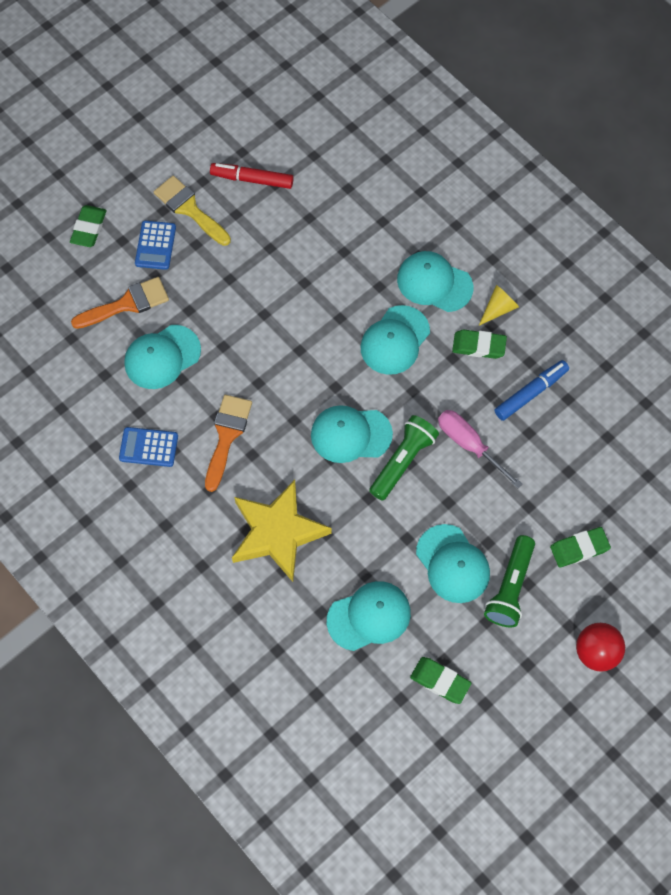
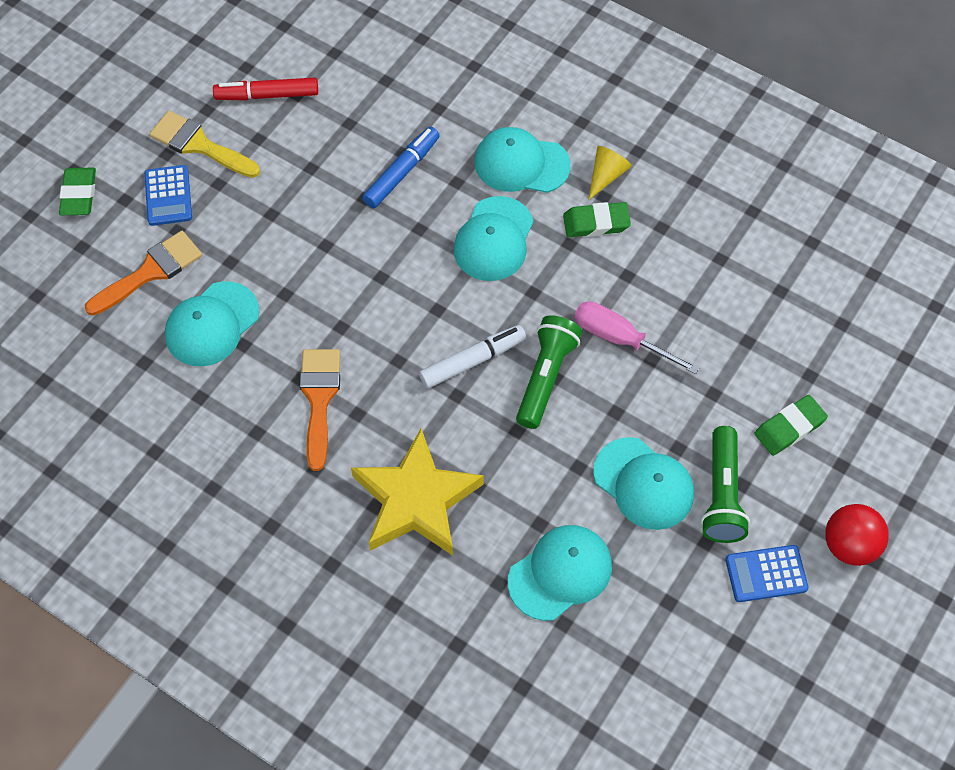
camera: 15 degrees left, 5 degrees down
blue calculator [119,427,178,467] -> blue calculator moved to [725,545,809,602]
turquoise cap [311,405,393,463] -> white marker [419,325,526,388]
green eraser [410,657,471,704] -> none
blue marker [495,360,569,421] -> blue marker moved to [362,127,440,208]

